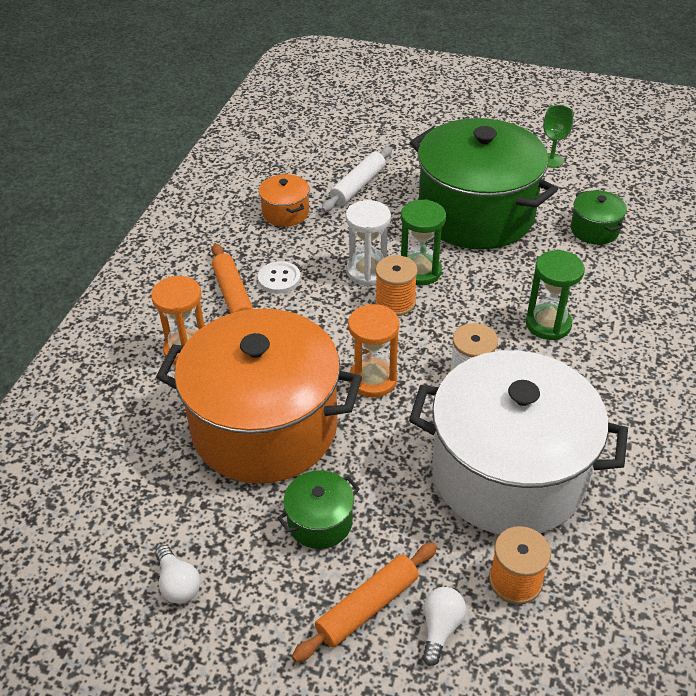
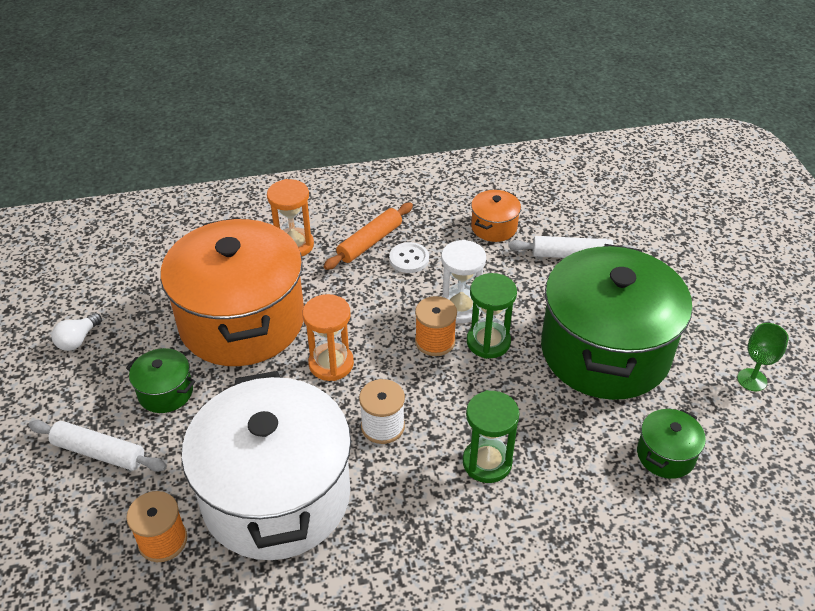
camera: 60 degrees right, 0 degrees up
orange rolling pin [292,542,437,662] -> white rolling pin [28,420,167,472]
white light bulb [422,587,466,666] -> none

